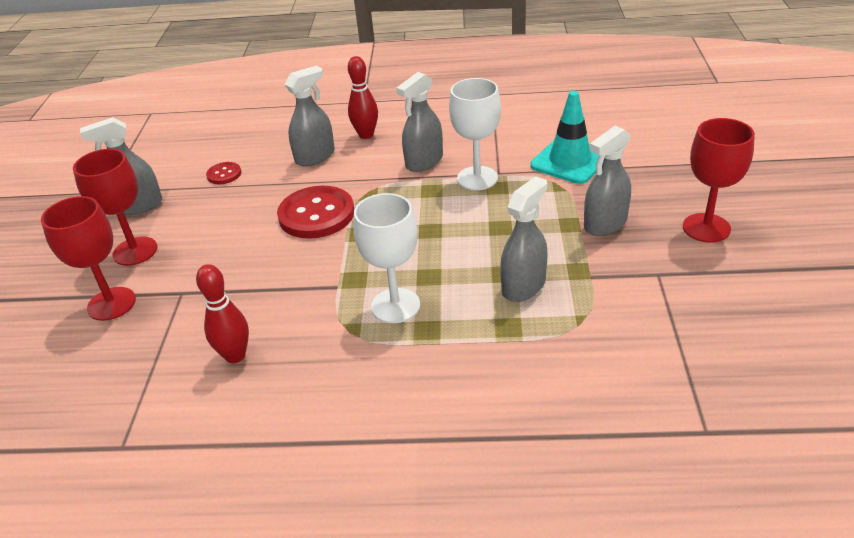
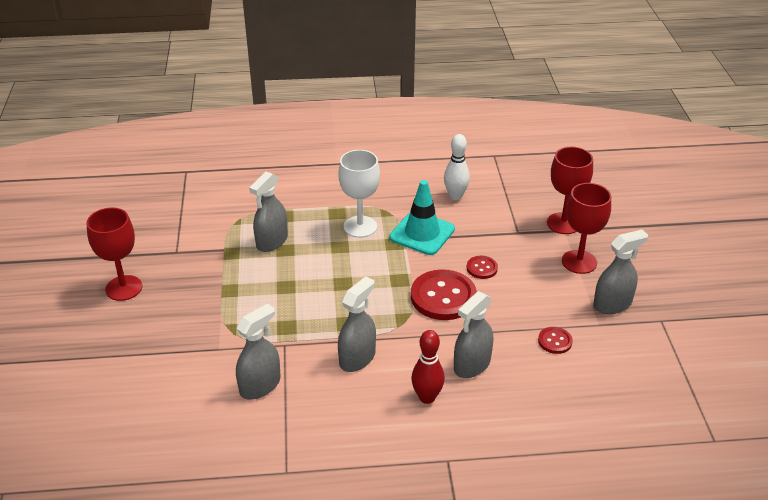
camera: 170 degrees right, 0 degrees up
red bowling pin [196,264,249,363] -> white bowling pin [444,134,470,200]
white goblet [449,78,501,190] -> none
turquoise traffic cone [530,91,599,184] -> turquoise traffic cone moved to [389,180,455,255]
grey spray bottle [584,126,631,236] -> grey spray bottle moved to [236,304,280,399]
none -> red button [466,256,498,279]

